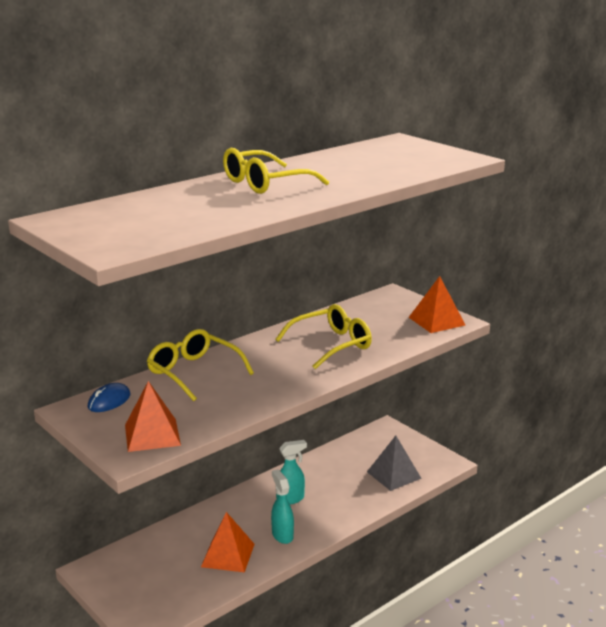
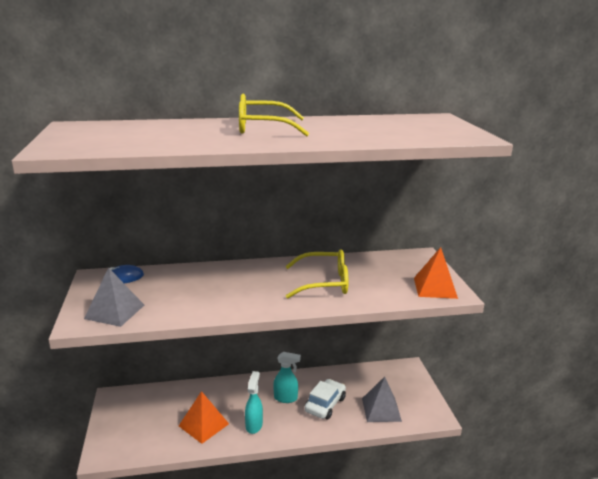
camera: 30 degrees right, 0 degrees up
orange pyramid [125,381,181,452] -> grey pyramid [84,267,144,327]
yellow glasses [147,329,254,401] -> none
none -> white car [304,379,346,419]

